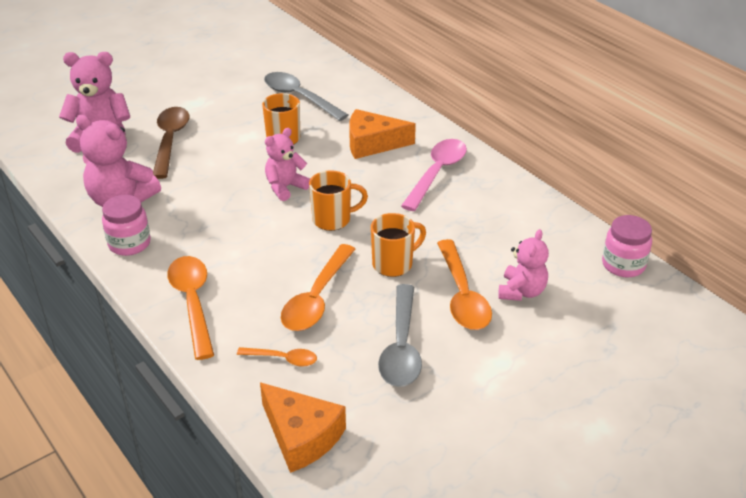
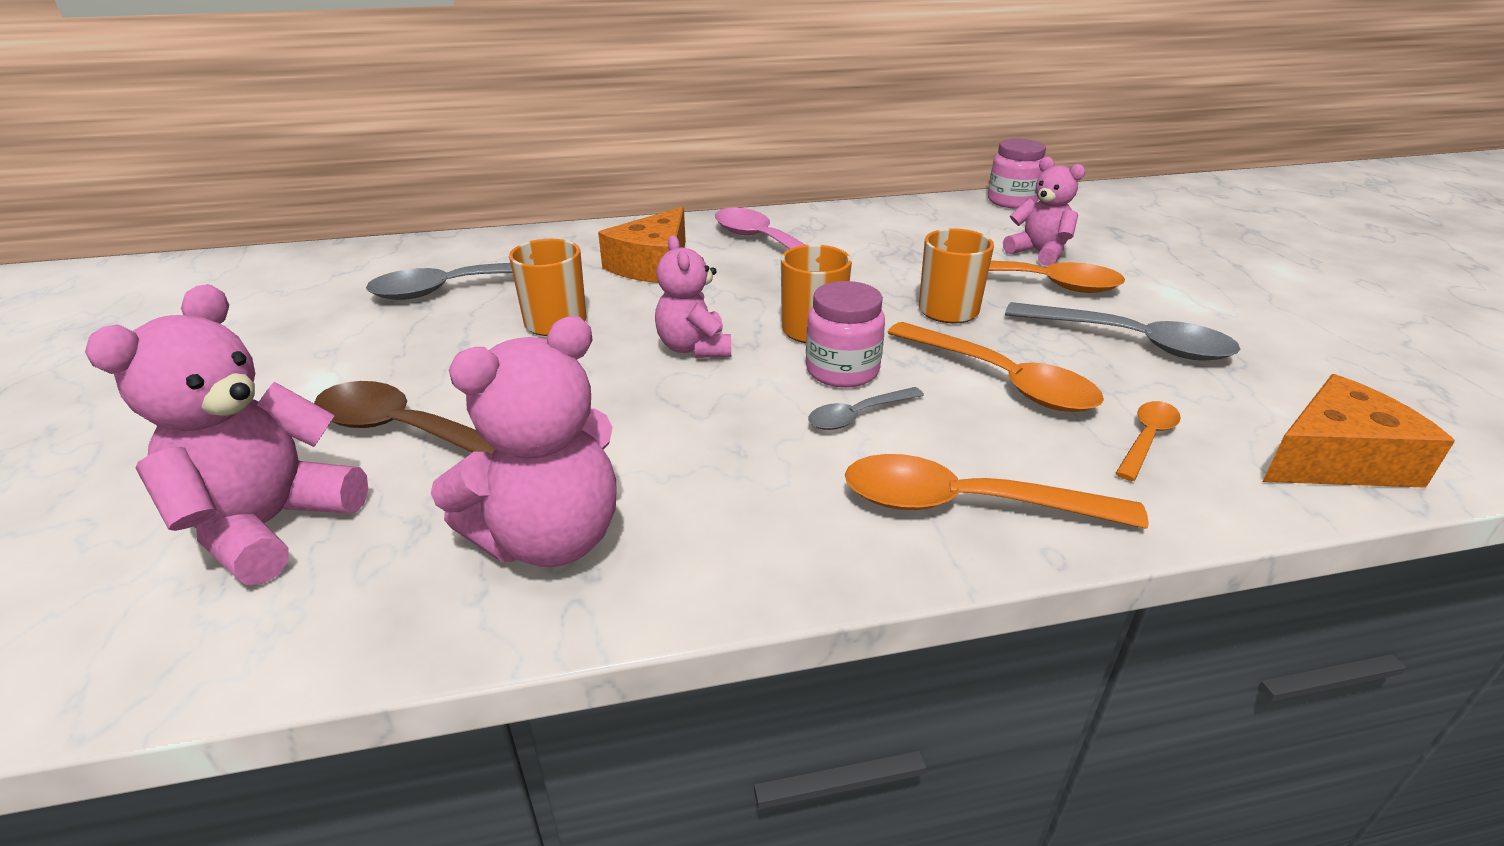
camera: 65 degrees left, 5 degrees down
pink jar [102,195,151,256] -> pink jar moved to [806,281,885,388]
none -> grey spoon [808,387,924,430]

